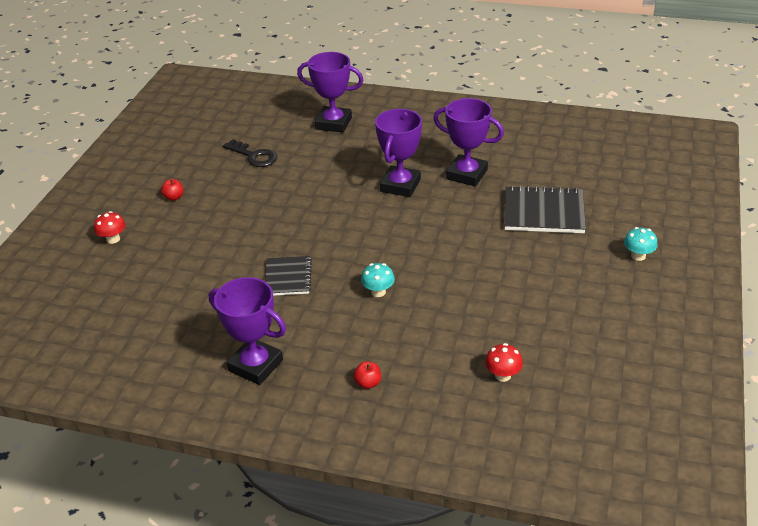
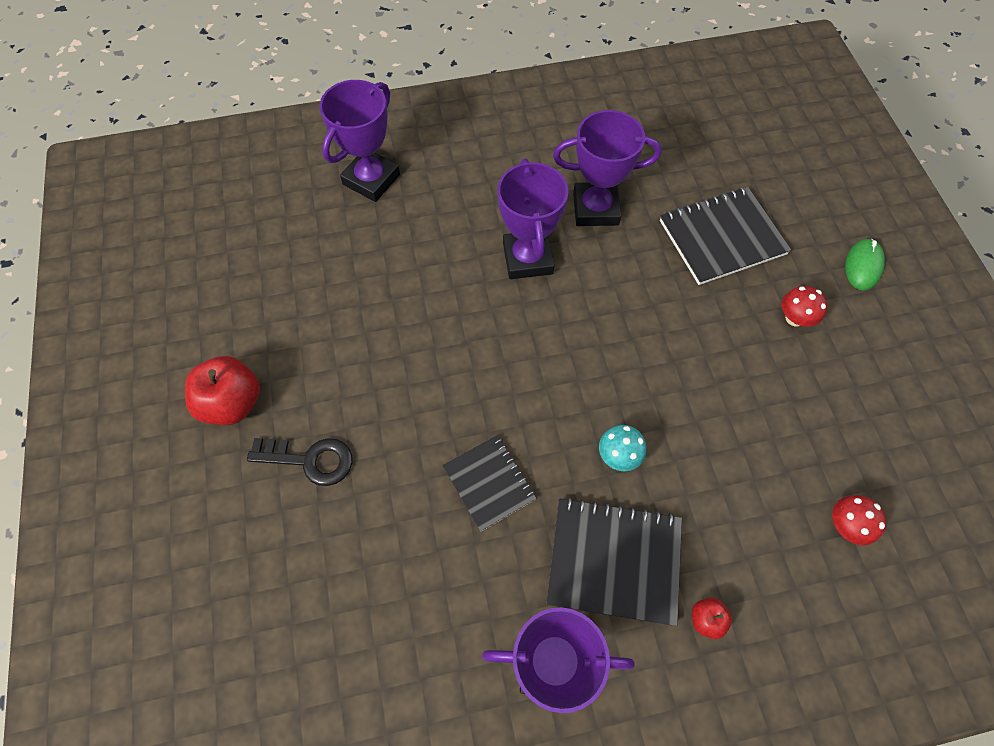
camera: 30 degrees left, 25 degrees up
red mushroom [94,211,126,244] -> red mushroom moved to [782,286,827,327]
red apple [161,179,184,201] -> red apple [185,356,260,425], size x2.04
black key [223,139,277,167] -> black key moved to [247,438,352,486]
purple trophy [297,52,364,133] -> purple trophy turned 45 degrees counterclockwise [319,80,400,202]
turquoise mushroom [624,227,658,261] -> green mouse [845,239,885,291]
none -> black notebook [546,497,682,626]

